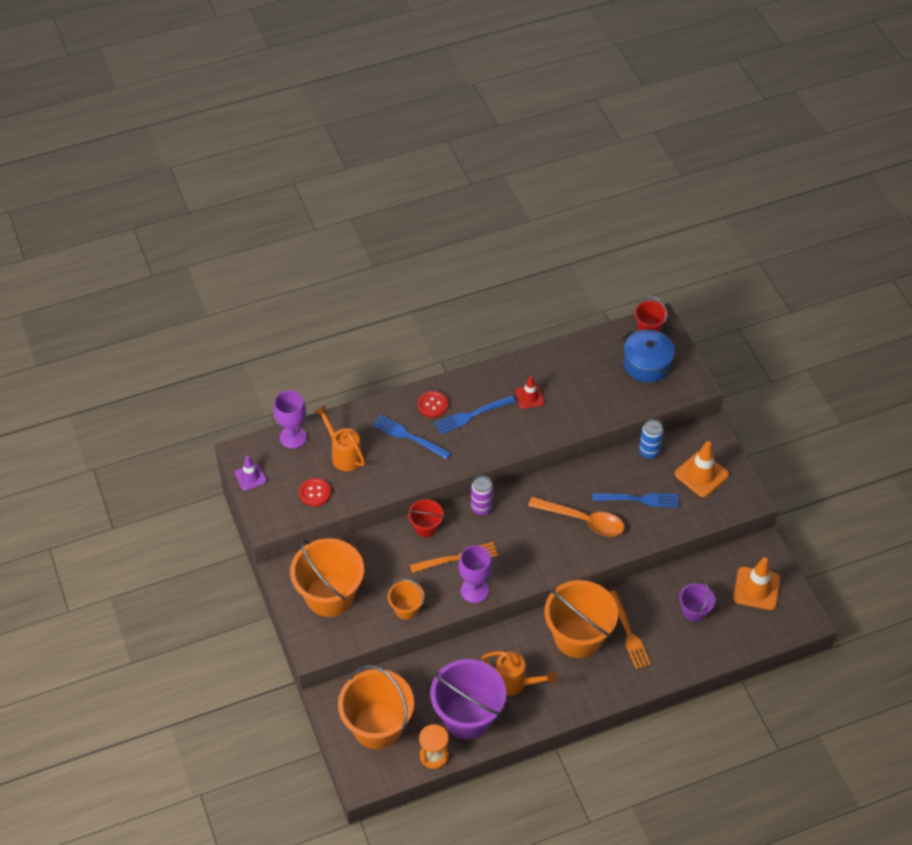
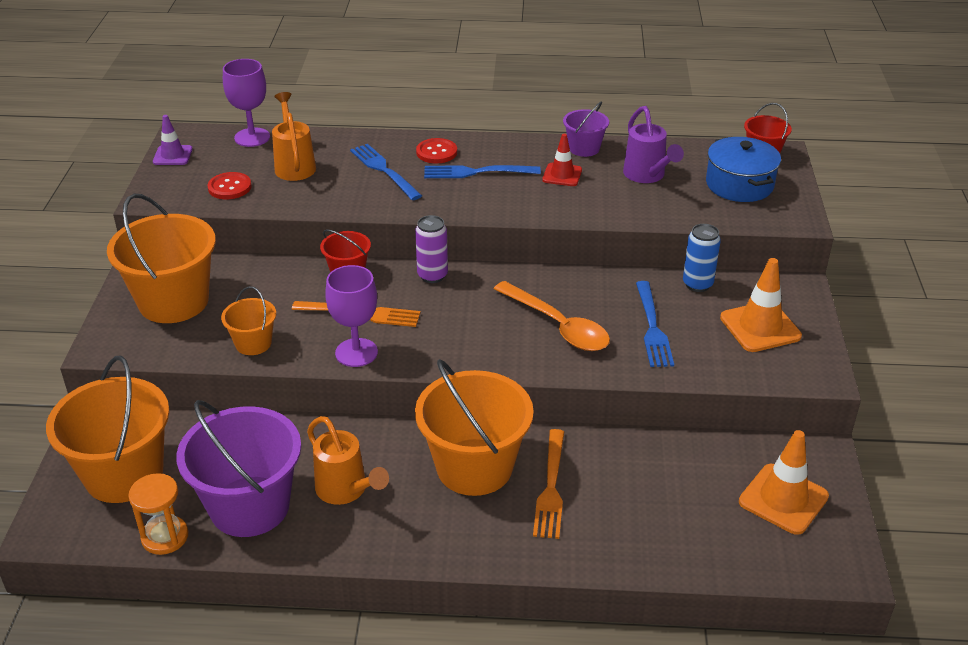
camera: 25 degrees right, 15 degrees down
blue fork [593,493,679,508] -> blue fork turned 60 degrees clockwise [636,281,674,367]
purple bucket [679,581,715,622] -> purple bucket moved to [563,102,609,157]
none -> purple watering can [623,106,684,183]

